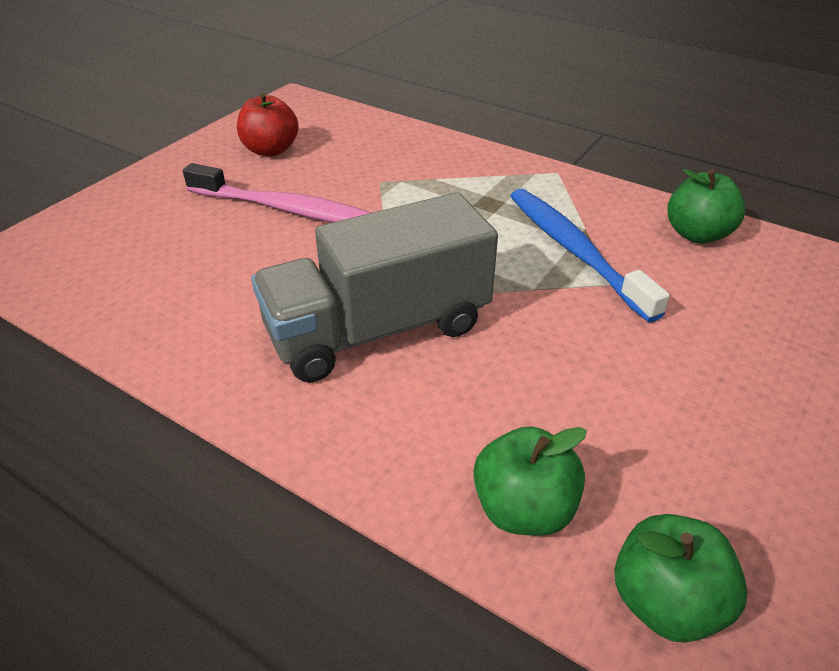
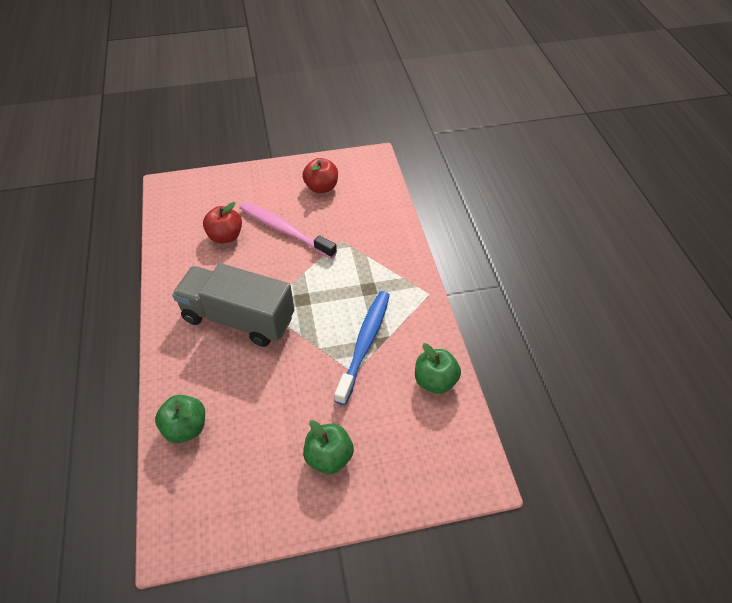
camera: 45 degrees right, 10 degrees up
pink toothbrush [183,163,372,223] -> pink toothbrush turned 150 degrees clockwise [239,202,337,259]
green apple [614,514,748,642] -> green apple moved to [303,420,354,474]
none -> red apple [203,202,242,243]

